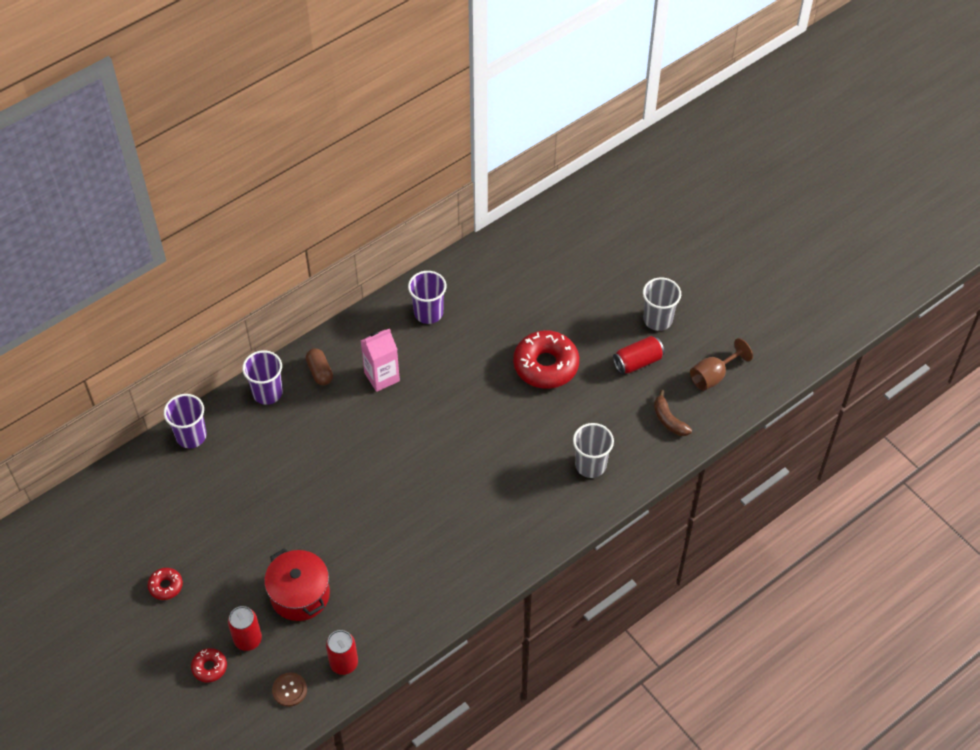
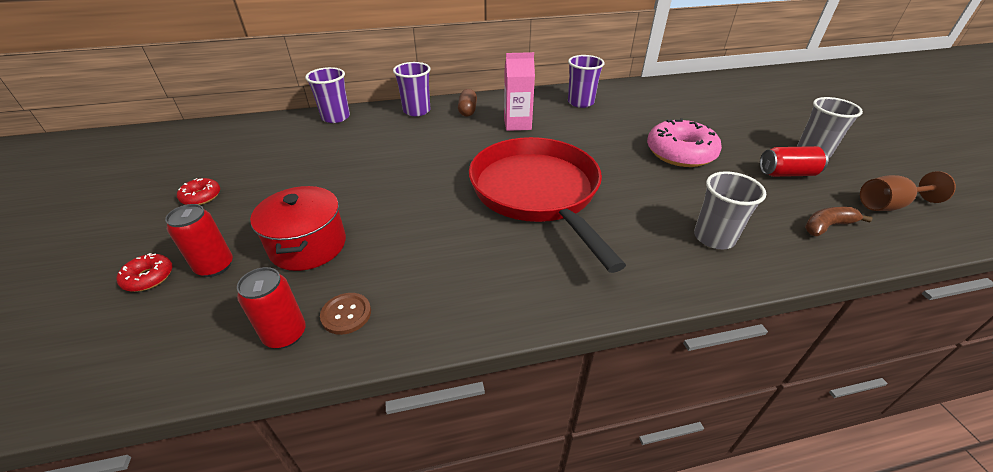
camera: 25 degrees right, 15 degrees down
brown button [272,673,307,707] -> brown button moved to [320,293,371,335]
red donut [513,330,579,389] -> pink donut [647,118,722,167]
brown banana [654,390,692,436] -> brown banana turned 75 degrees clockwise [805,207,873,236]
none -> red pan [469,137,626,273]

